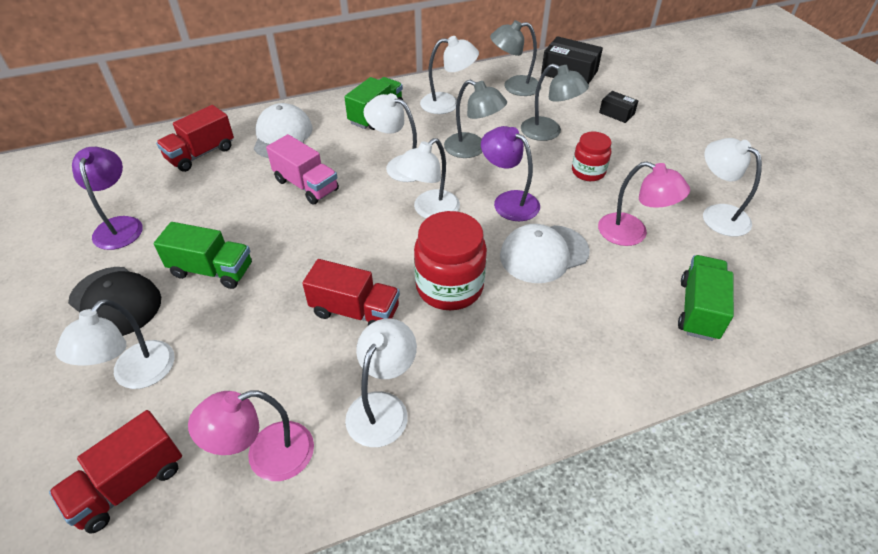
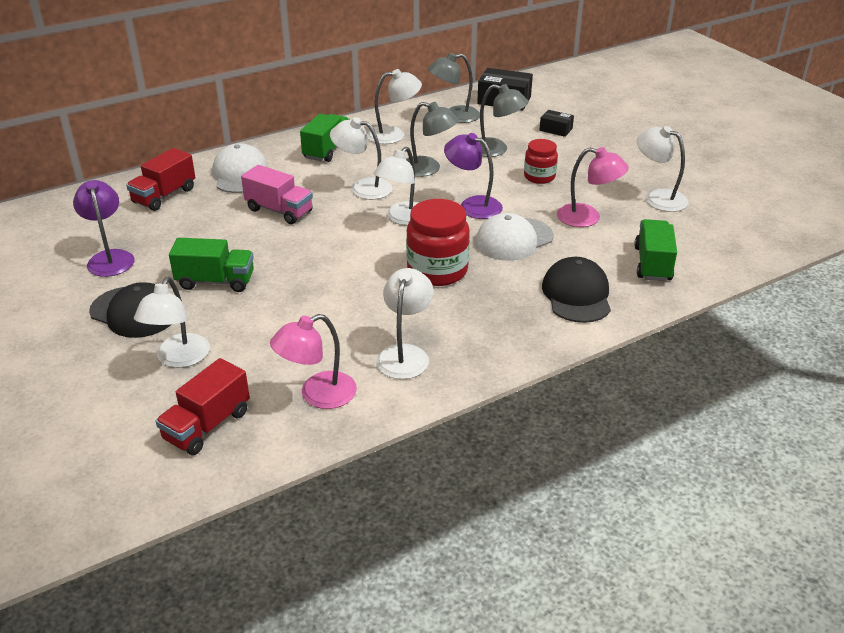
camera: 10 degrees left, 10 degrees down
red truck [302,259,400,326] -> none
none -> black cap [542,257,611,323]

